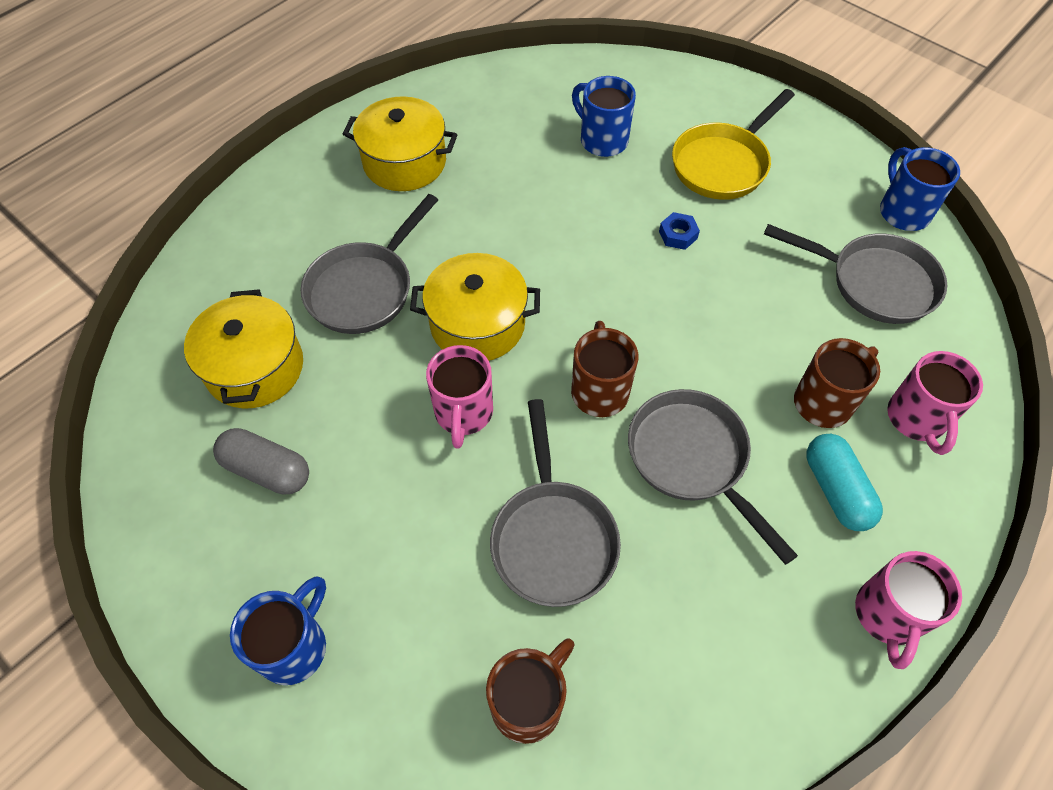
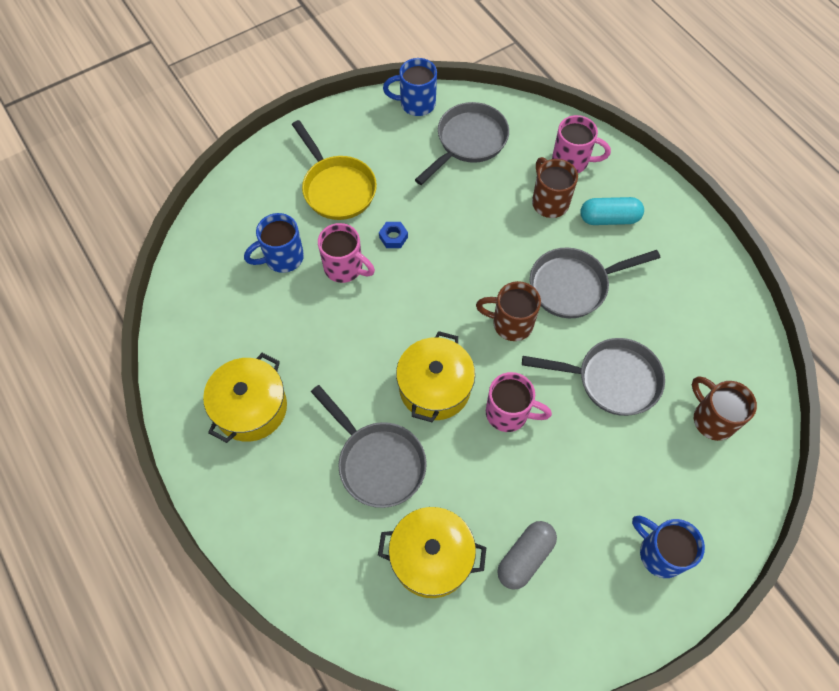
camera: 75 degrees left, 5 degrees up
pink mug [855,551,962,669] -> pink mug moved to [318,223,375,283]

